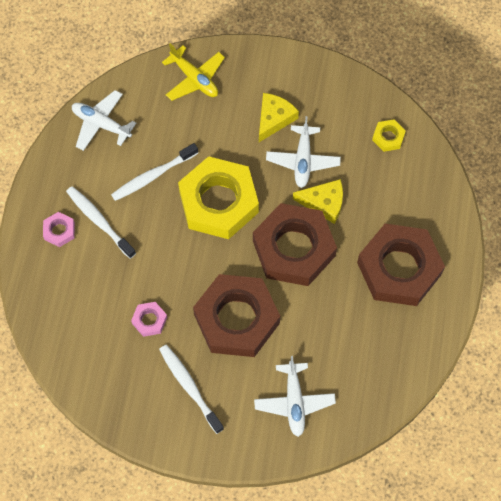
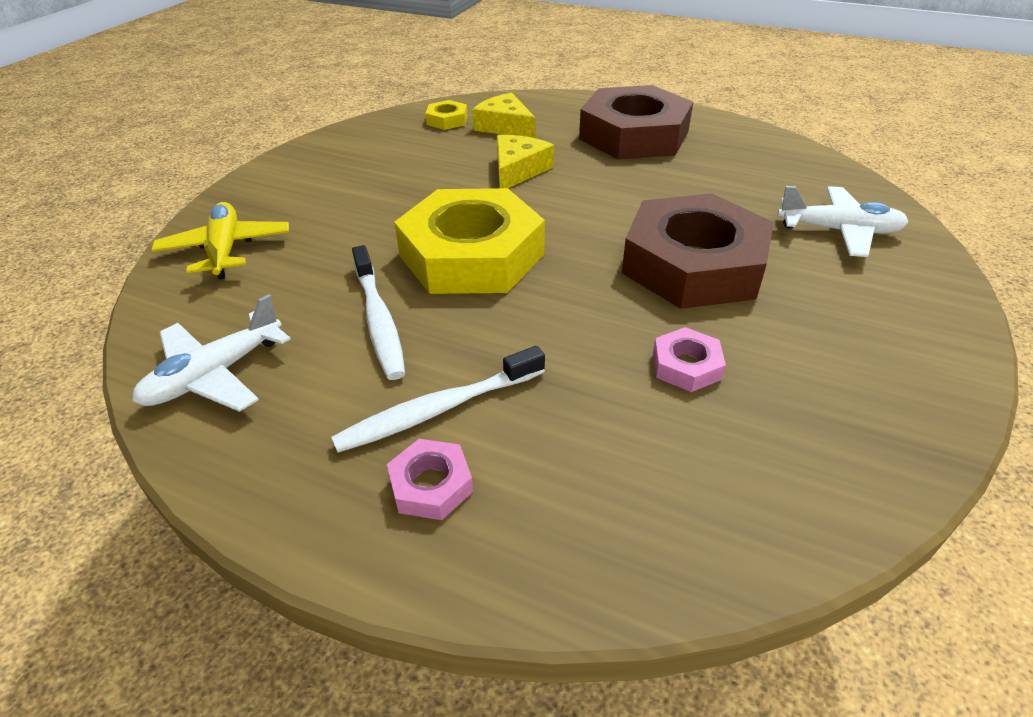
camera: 75 degrees left, 25 degrees down
white toothbrush [159,345,224,434] -> none
yellow plane [162,43,225,101] -> yellow plane turned 75 degrees counterclockwise [151,202,289,280]
brown nut [253,203,337,286] -> none
yellow cheese [259,93,299,142] -> yellow cheese moved to [472,93,536,138]
white plane [266,116,341,188] -> none

